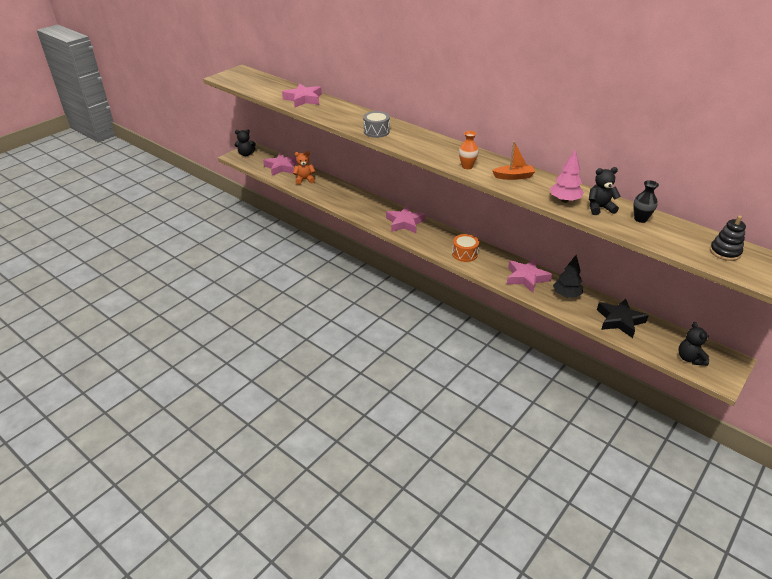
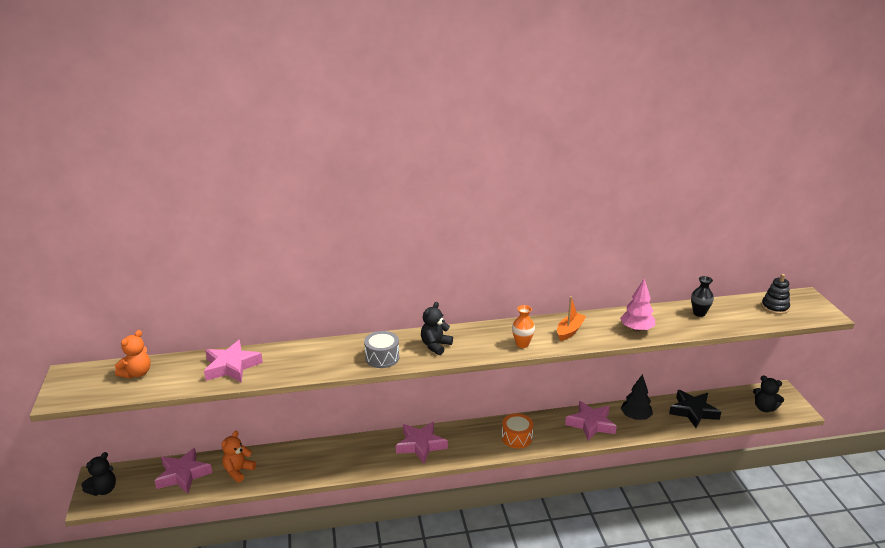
camera: 50 degrees left, 10 degrees down
black teddy bear [589,167,621,215] -> black teddy bear moved to [421,302,453,355]
none -> orange teddy bear [115,330,151,378]

